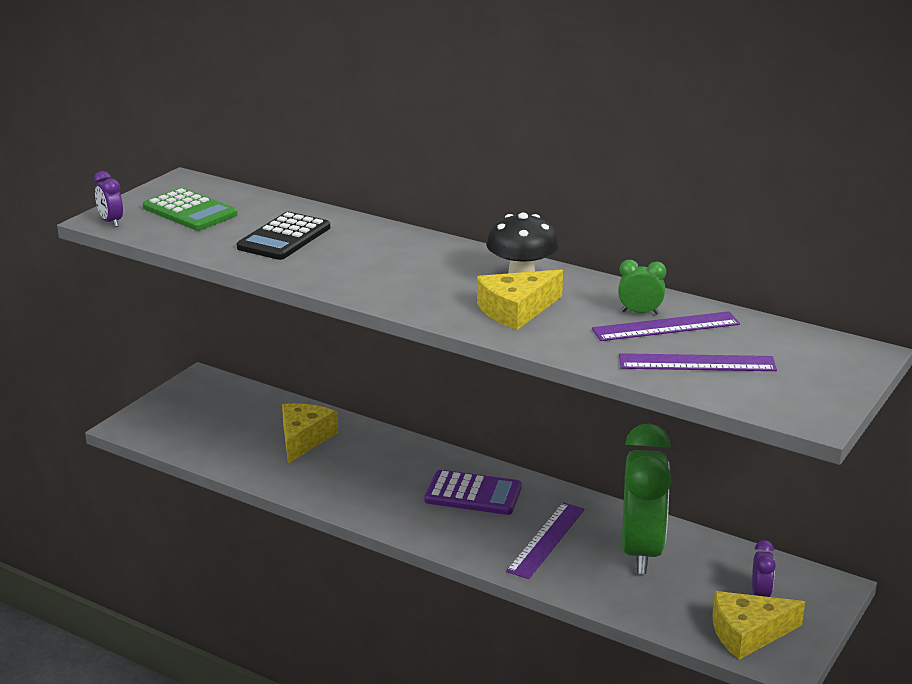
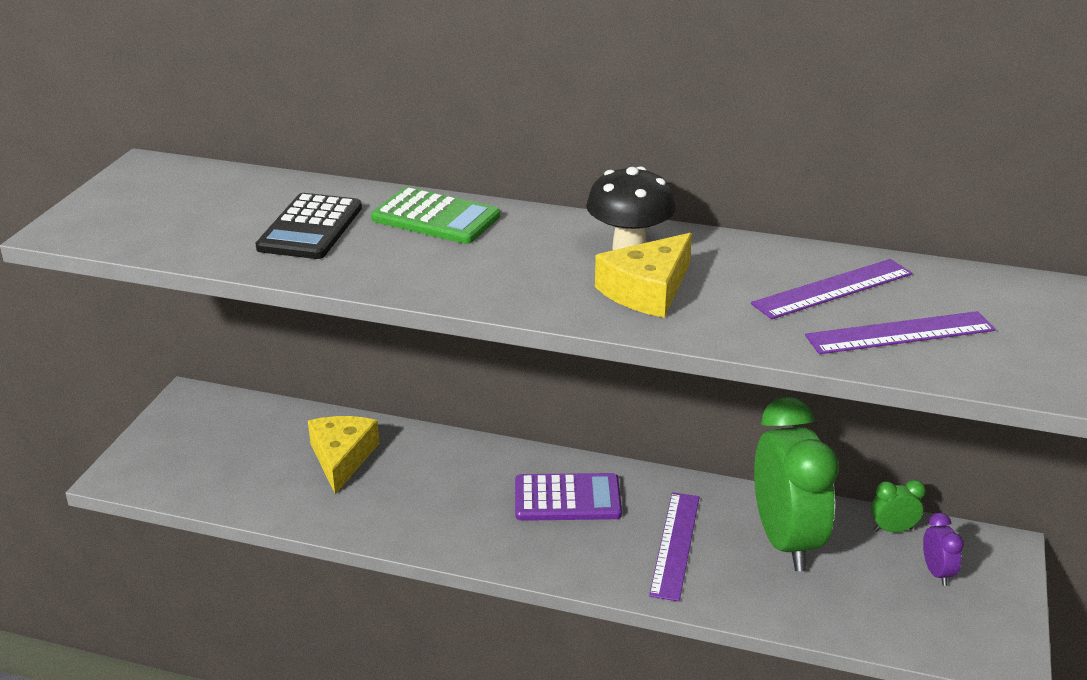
camera: 15 degrees left, 5 degrees up
purple clock [94,171,123,227] -> none
green calculator [142,188,237,231] -> green calculator moved to [371,187,500,244]
green clock [618,260,666,315] -> green clock moved to [871,480,926,532]
yellow cheese [712,591,805,660] -> none

